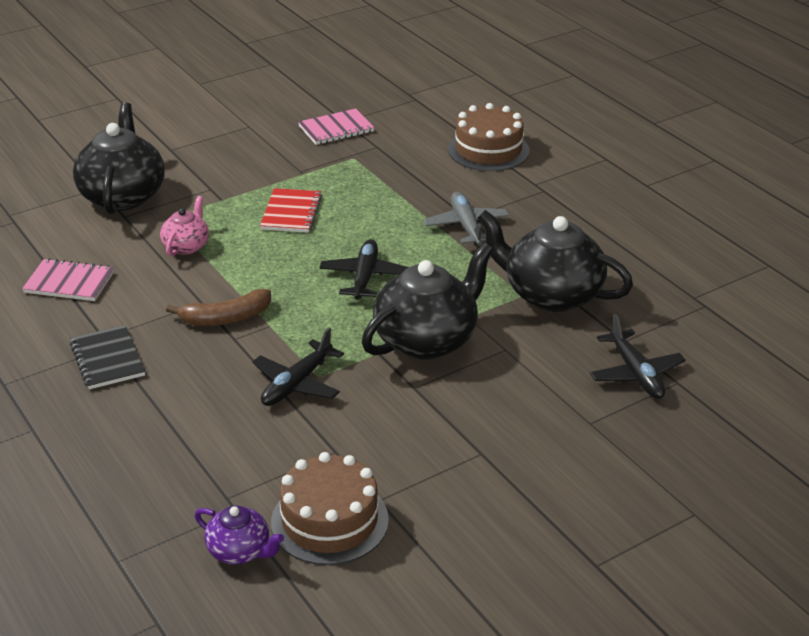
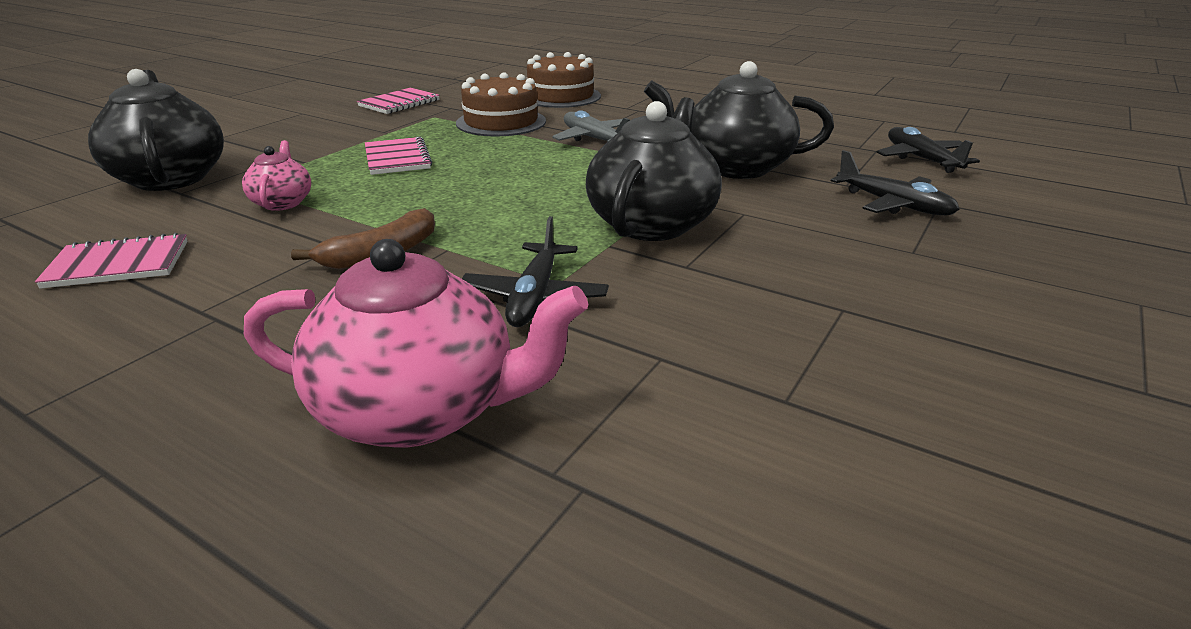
camera: 25 degrees left, 5 degrees down
black notebook [70,325,145,389] -> none
purple teapot [195,506,284,564] -> none
red notebook [260,188,322,233] -> pink notebook [365,137,432,175]
brown cake [271,452,389,565] -> brown cake moved to [456,72,546,136]
black plane [319,239,409,300] -> black plane moved to [877,127,980,173]
none -> pink teapot [244,239,589,448]

